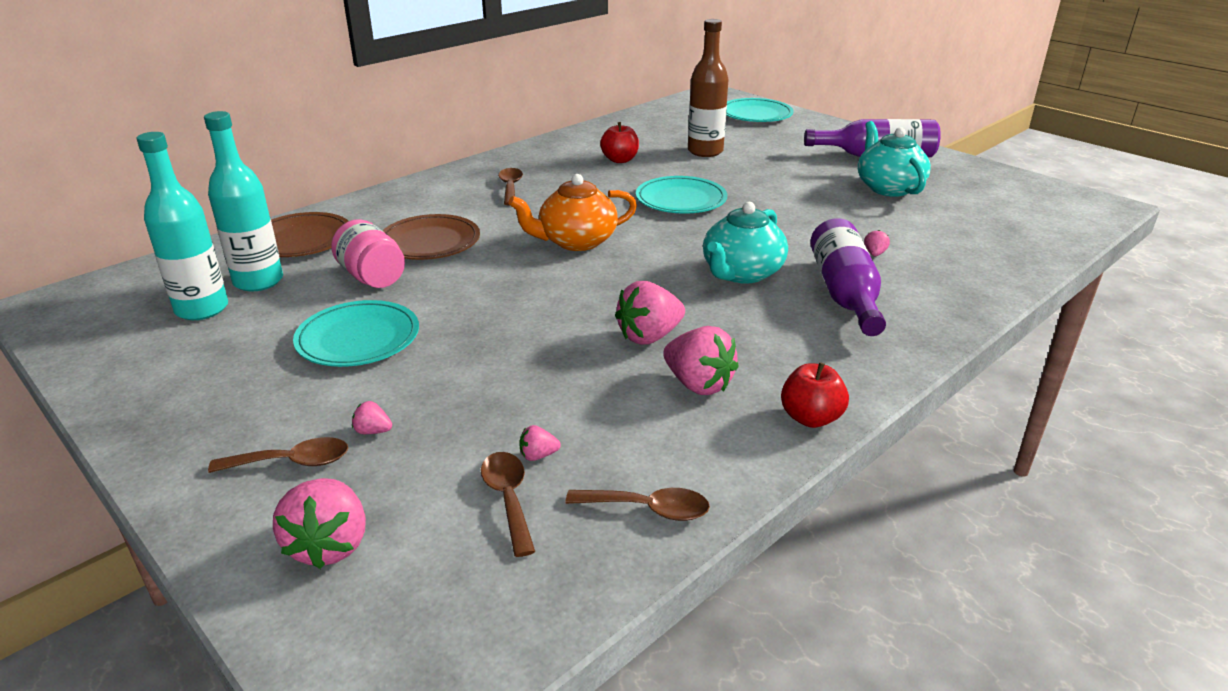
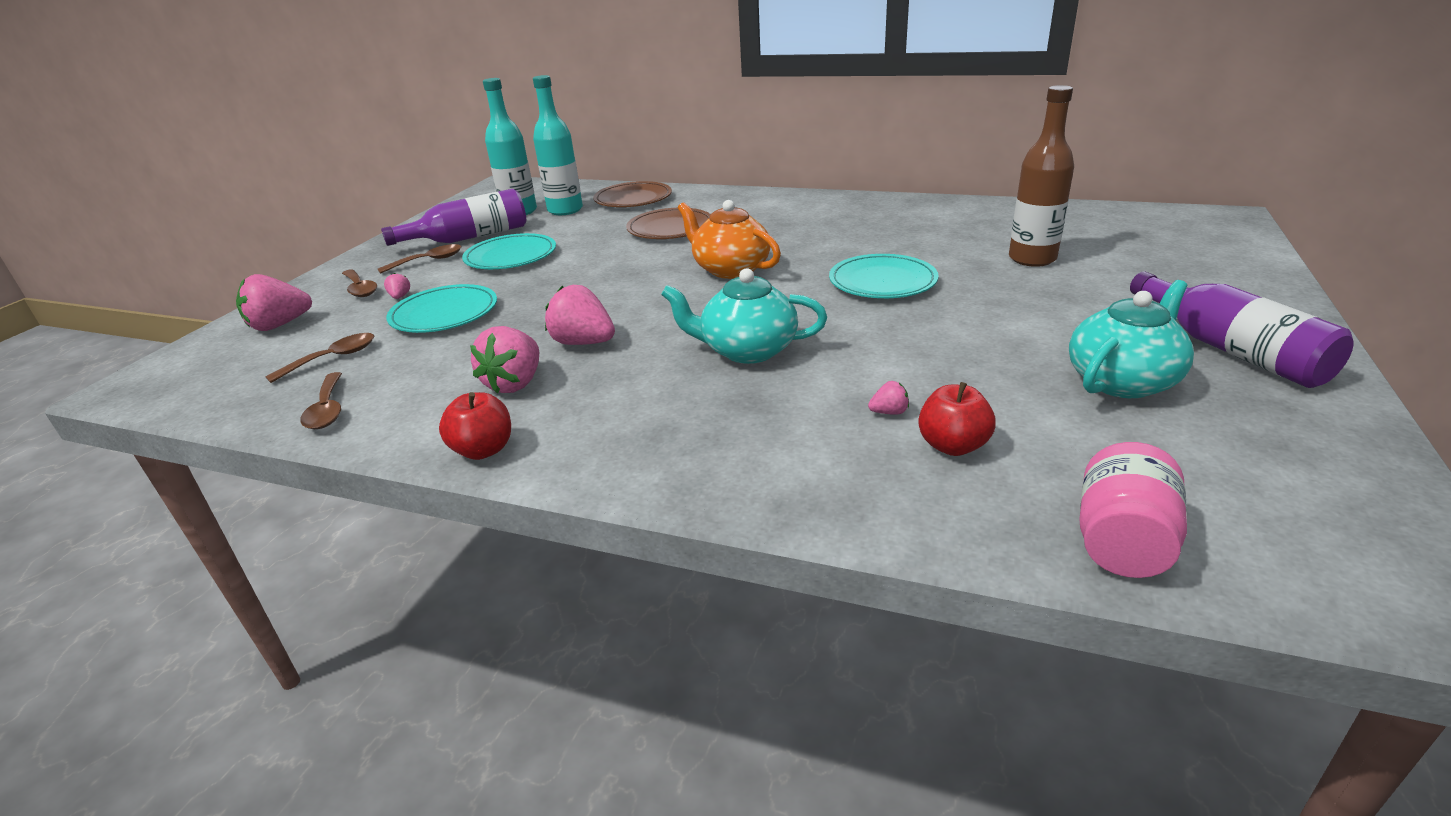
camera: 65 degrees right, 0 degrees up
pink jar [331,219,405,288] -> pink jar moved to [1079,442,1187,578]
brown spoon [498,168,523,206] -> brown spoon moved to [378,244,461,274]
pink strawberry [519,425,561,461] -> none
red apple [600,122,639,163] -> red apple moved to [918,382,996,456]
turquoise plate [726,98,794,122] -> turquoise plate moved to [386,284,497,333]
purple bottle [810,218,886,336] -> purple bottle moved to [381,189,526,246]

